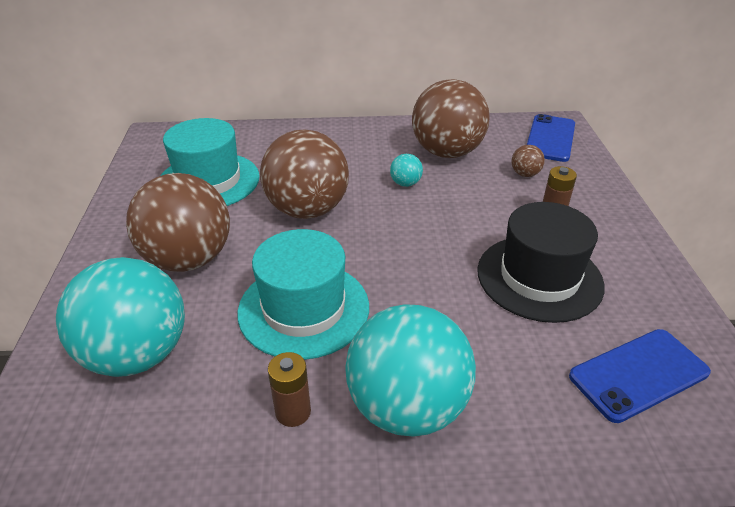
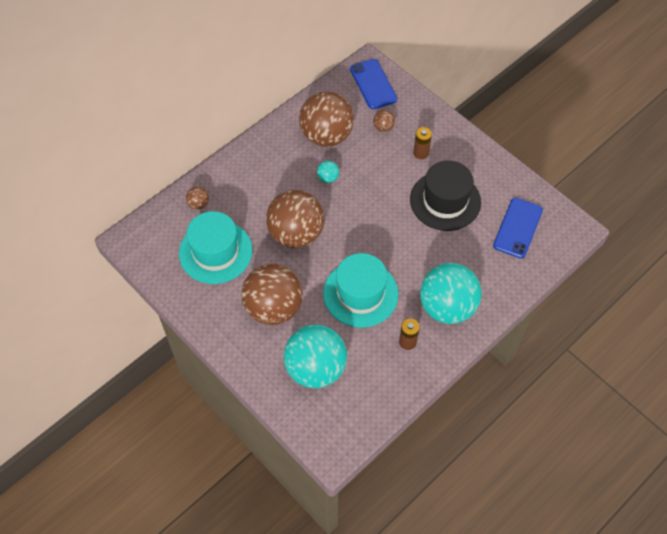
camera: 40 degrees left, 20 degrees up
none -> brown ball [186,187,209,209]

